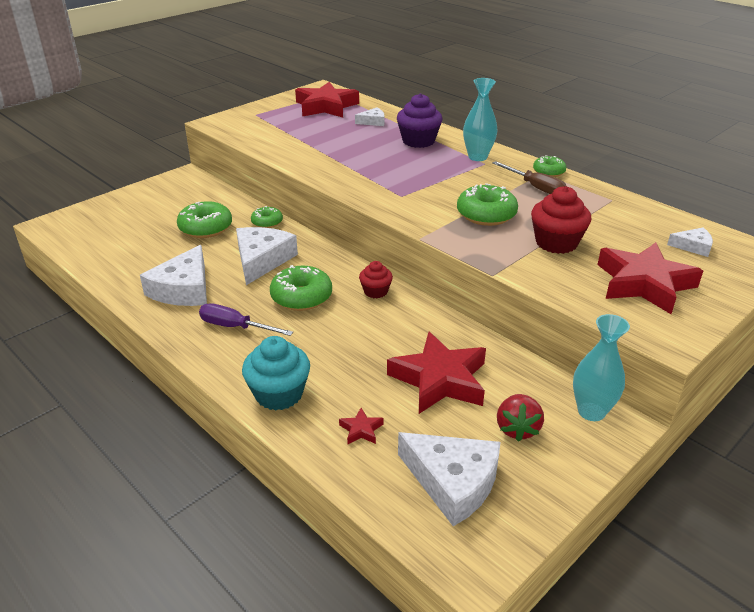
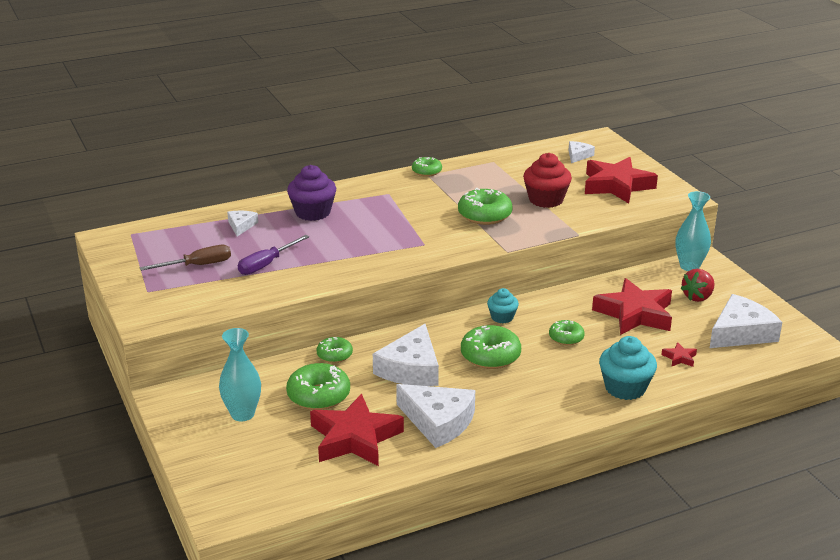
camera: 70 degrees left, 5 degrees down
purple screwdriver [199,303,293,336] -> purple screwdriver moved to [238,235,309,275]
white cheese [236,227,298,285] -> white cheese turned 105 degrees counterclockwise [373,324,439,386]
red star [295,82,359,118] -> red star moved to [310,394,404,466]
red cupcake [359,261,393,298] -> turquoise cupcake [487,288,519,323]
turquoise vase [463,78,498,161] -> turquoise vase moved to [219,328,261,421]
brown screwdriver [493,161,566,194] -> brown screwdriver moved to [140,245,231,271]
red strawberry [497,394,544,442] -> red strawberry turned 105 degrees clockwise [680,269,715,302]
none -> green donut [549,320,585,345]

